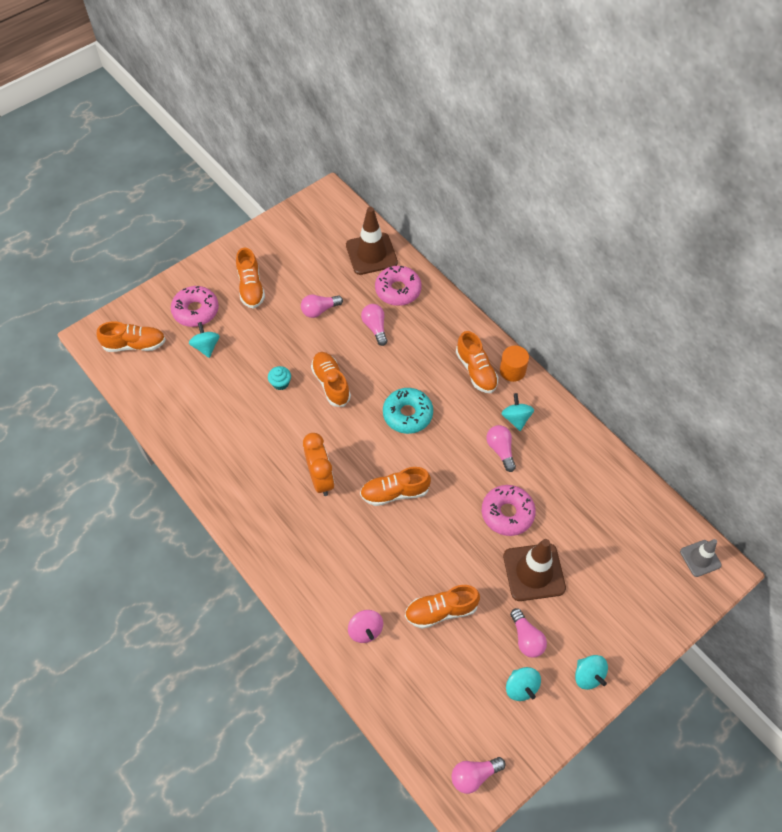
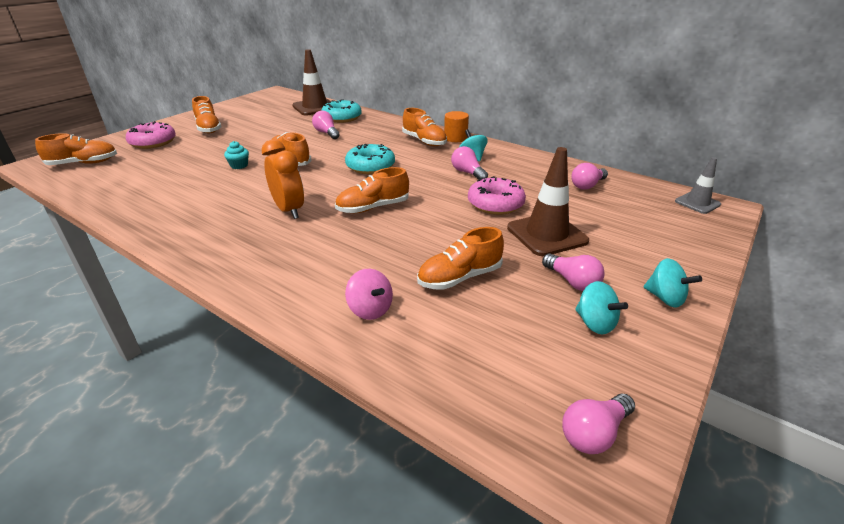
camera: 15 degrees left, 25 degrees down
turquoise spinning top [189,322,220,358] -> none
pink light bulb [301,295,343,318] -> pink light bulb moved to [571,163,608,190]
pink donut [375,266,422,306] -> turquoise donut [321,99,362,123]

